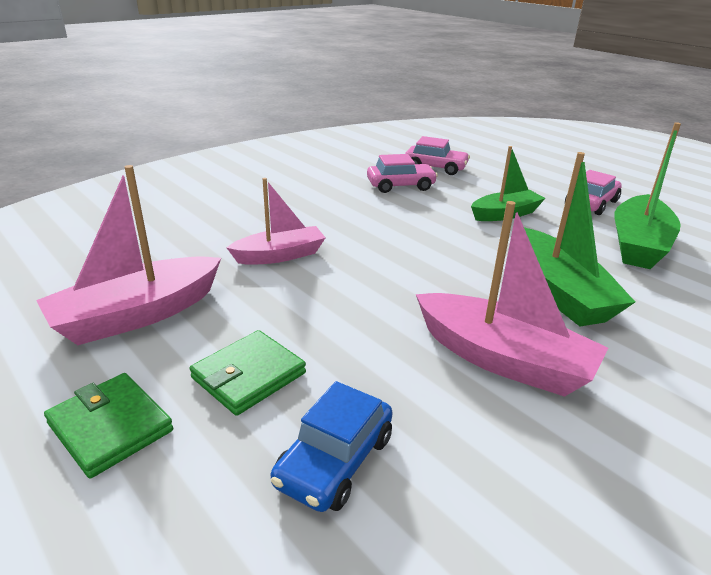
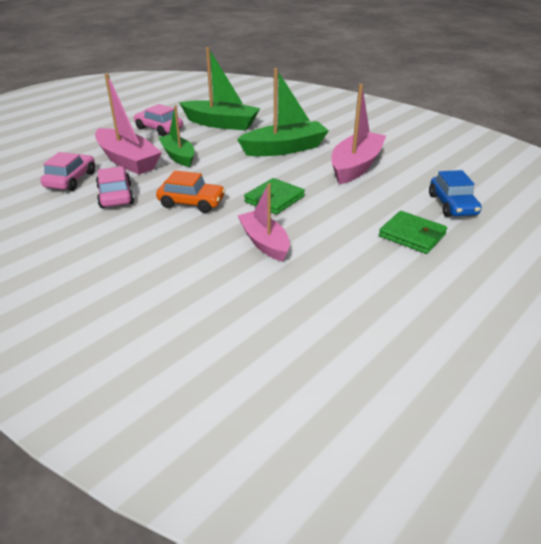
camera: 95 degrees left, 5 degrees up
pink boat [36,165,221,345] -> pink boat moved to [95,73,162,175]
green wallet [44,373,173,478] -> green wallet moved to [244,178,305,214]
blue car [271,381,393,512] -> blue car turned 60 degrees clockwise [429,170,482,217]
none -> orange car [156,170,225,213]

